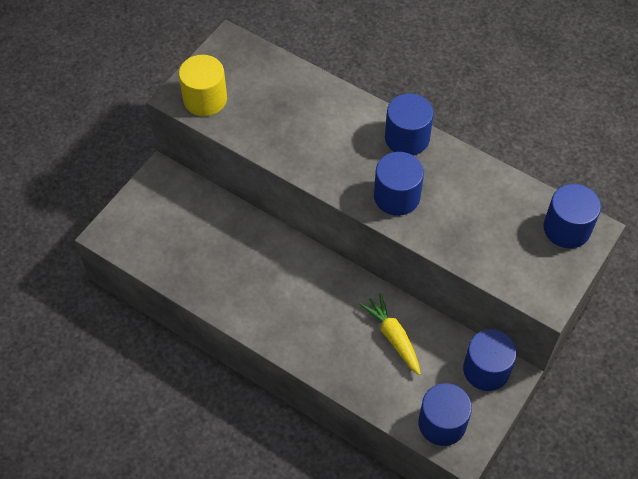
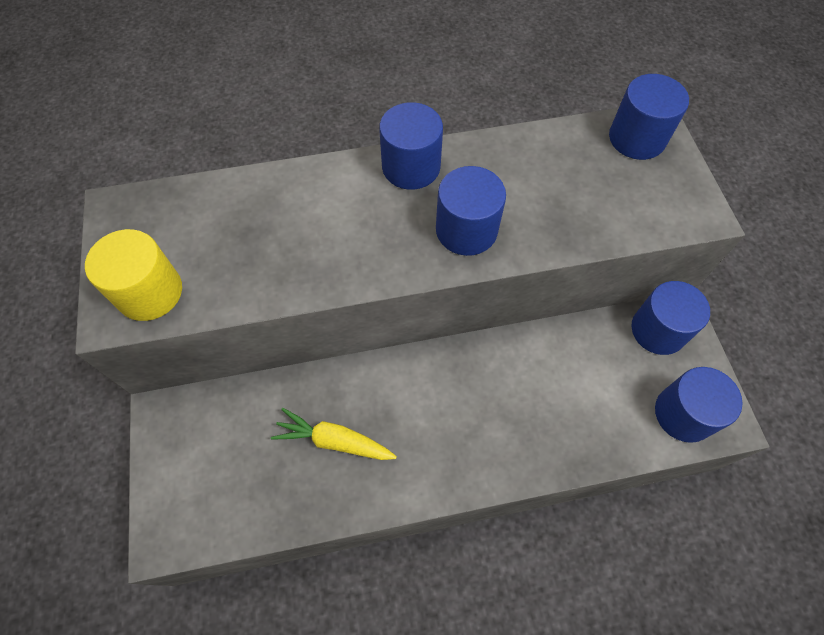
camera: 45 degrees left, 5 degrees up
yellow carrot [359,293,421,375] -> yellow carrot moved to [271,408,397,460]

